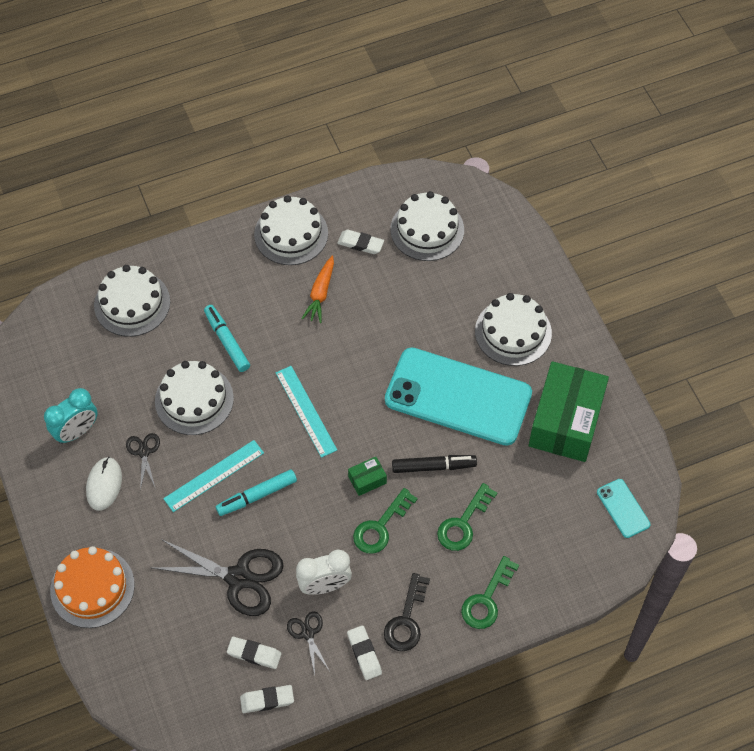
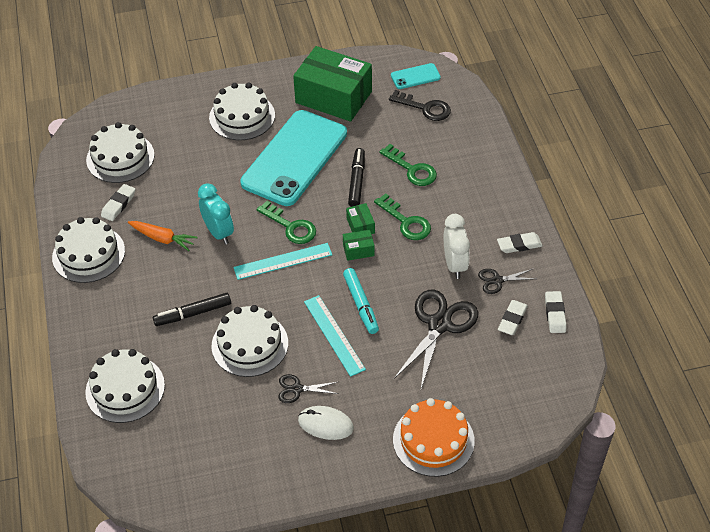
camera: 80 degrees left, 10 degrees down
turquoise clock [44,388,98,444] -> turquoise clock moved to [198,183,234,244]
turquoise marker [204,305,250,372] -> black marker [153,293,231,326]
black key [384,573,430,651] -> black key moved to [389,90,451,121]
green key [461,556,519,629] -> green key moved to [257,200,316,244]
none -> green box [343,230,375,261]

